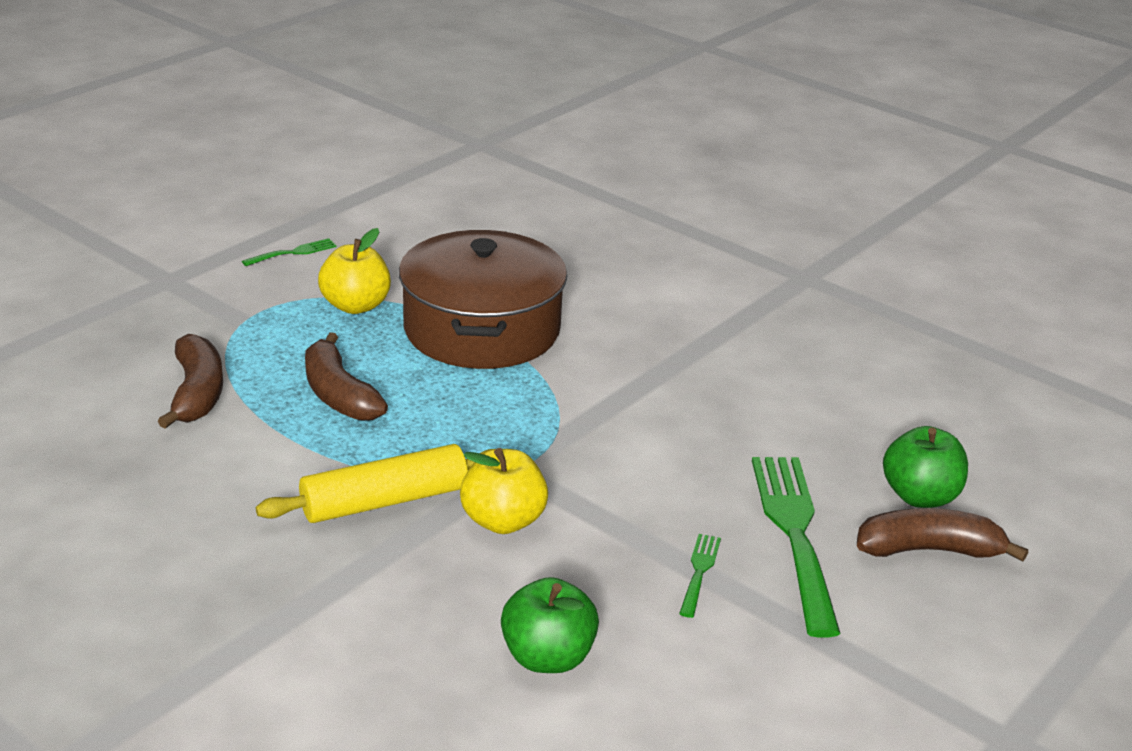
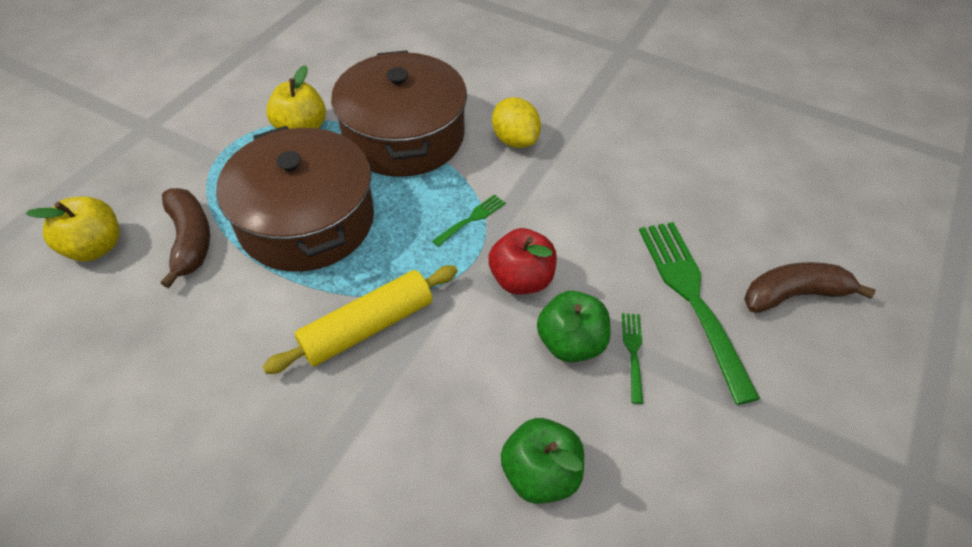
camera: 10 degrees left, 20 degrees up
green fork [242,238,337,266] -> green fork moved to [432,194,506,247]
brown banana [305,332,388,421] -> brown pot [216,126,374,272]
yellow apple [460,448,548,534] -> yellow apple moved to [26,196,120,261]
green apple [883,426,968,508] -> green apple moved to [537,291,611,362]
none -> red apple [488,228,557,294]
none -> yellow lemon [492,97,541,148]

